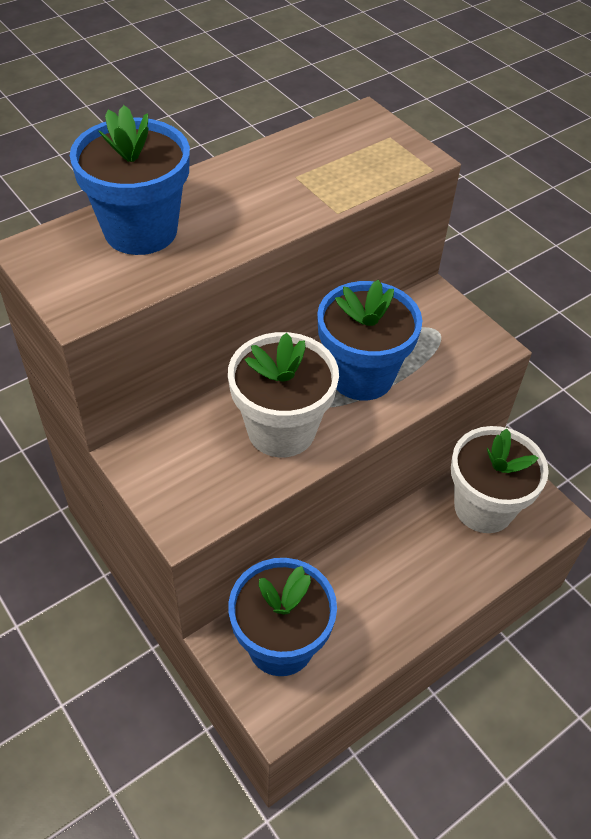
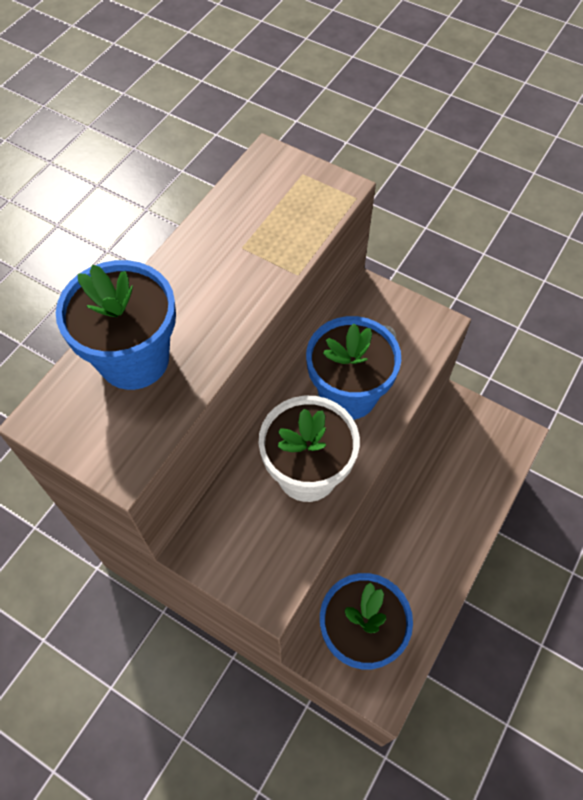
camera: 20 degrees left, 10 degrees up
white flower pot [451,426,549,533] -> none

